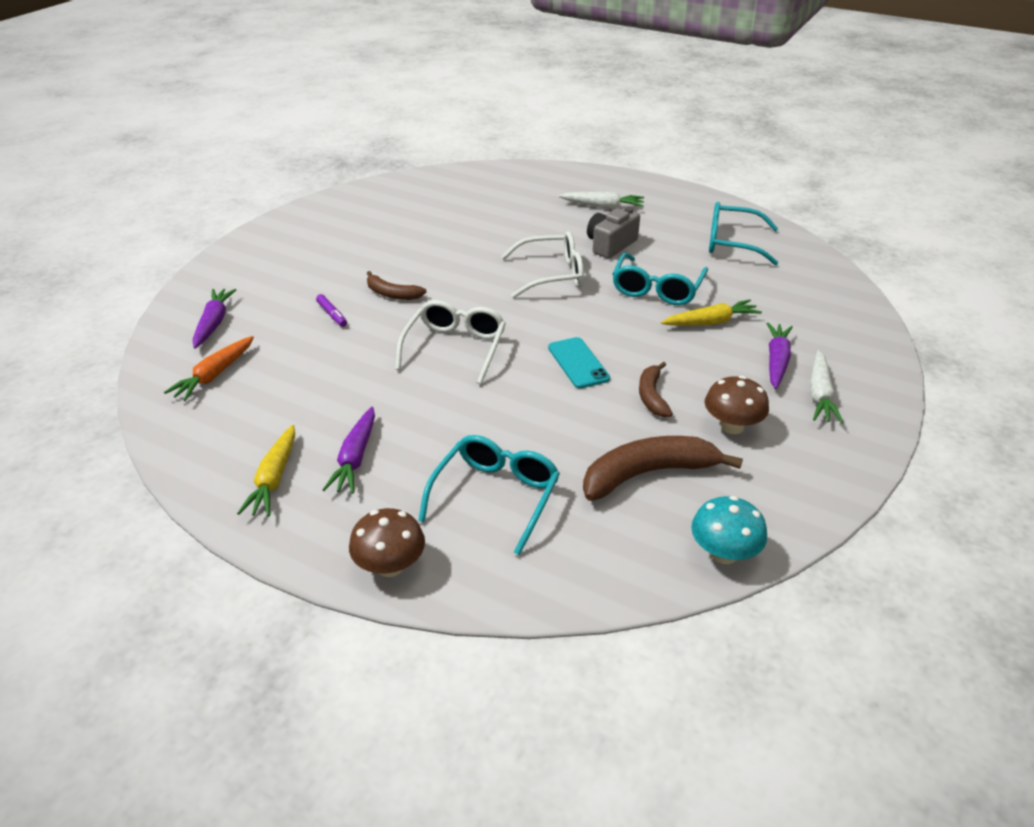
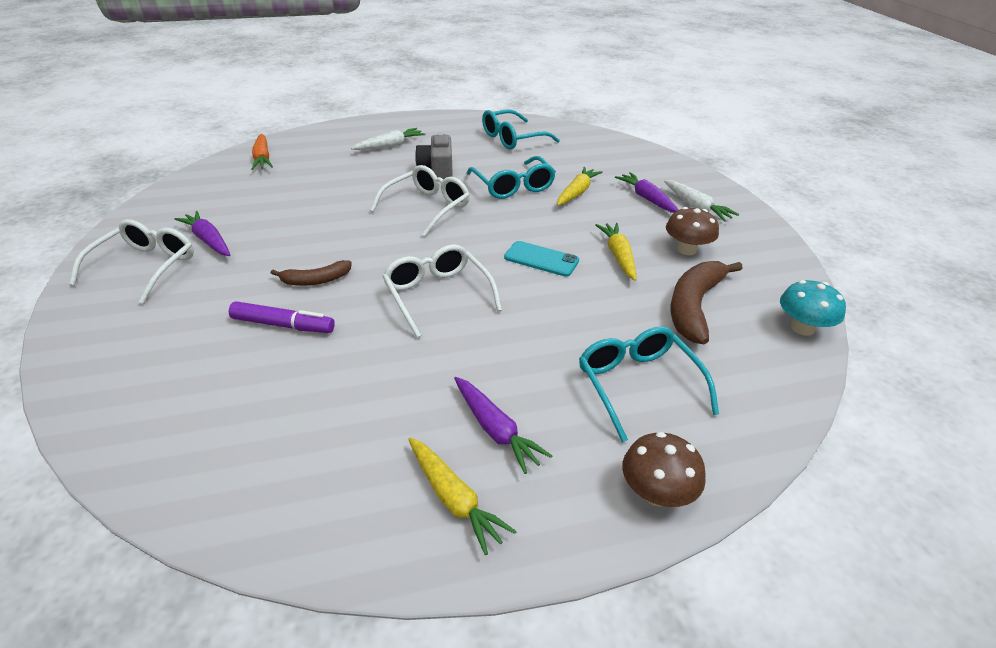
camera: 45 degrees left, 0 degrees up
orange carrot [164,336,254,401] -> orange carrot moved to [251,134,273,170]
purple carrot [193,289,236,349] -> purple carrot moved to [174,211,230,256]
purple marker [316,294,347,327] -> purple marker [229,301,335,333], size x1.64
brown banana [639,362,673,417] -> yellow carrot [596,223,637,281]
none -> white glasses [69,219,194,304]

